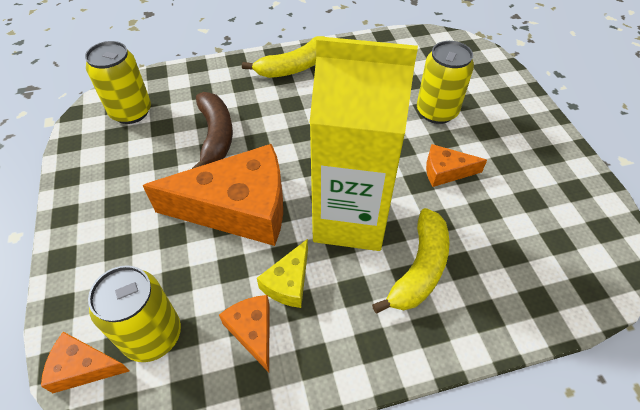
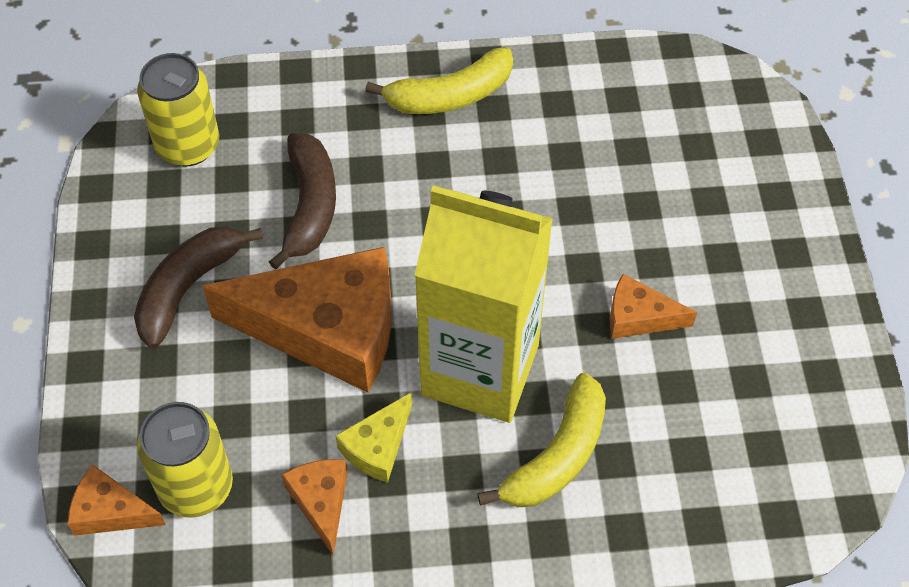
camera: 10 degrees right, 5 degrees up
yellow can [417,41,474,124] -> none
none -> brown banana [134,227,263,349]

